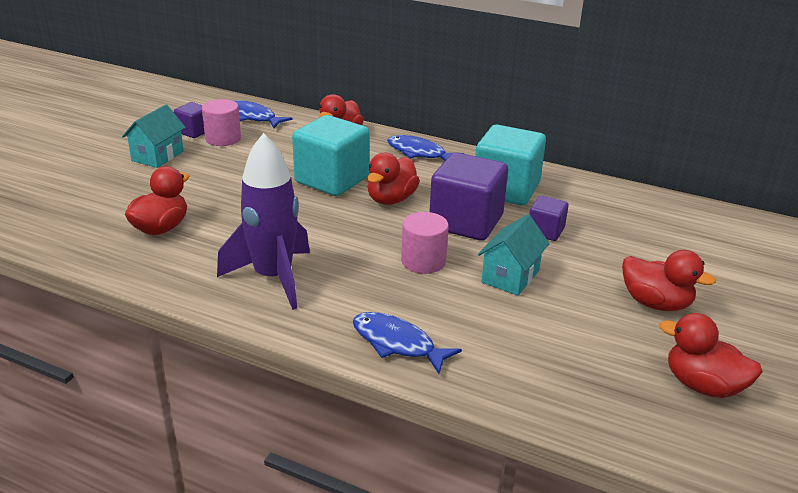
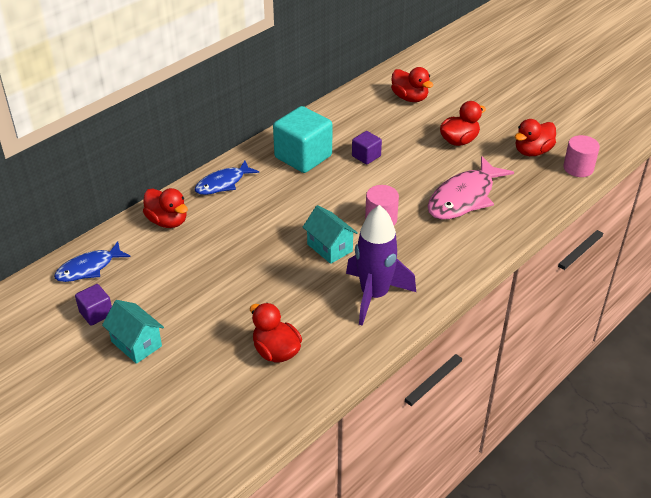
camera: 70 degrees left, 10 degrees up
pink cylinder [202,99,241,146] -> pink cylinder moved to [563,135,600,177]
turquoise cube [292,115,370,196] -> none
blue fish [353,312,462,374] -> none
red duck [367,153,420,205] -> red duck moved to [391,67,433,102]
purple cube [430,152,508,241] -> none
turquoise house [478,214,550,296] -> turquoise house moved to [303,205,358,264]
none -> pink fish [428,156,514,220]

